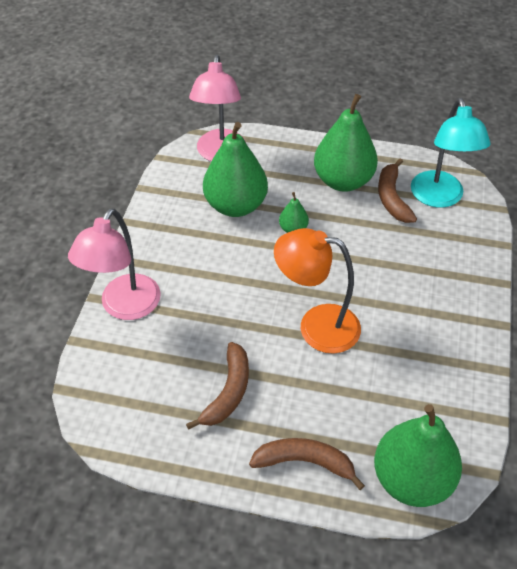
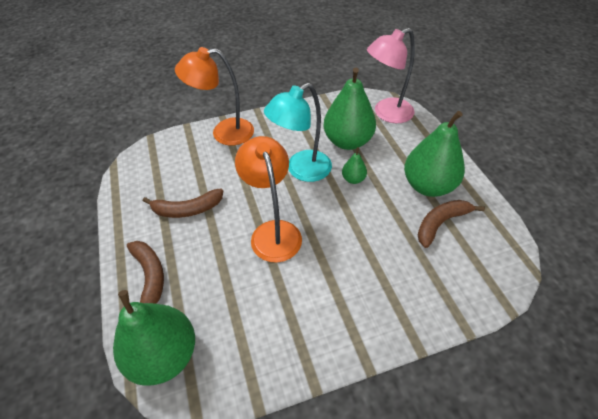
camera: 60 degrees right, 0 degrees up
pink lamp [68,208,161,320] -> orange lamp [175,47,254,146]
turquoise lamp [411,98,490,208] -> turquoise lamp moved to [264,83,332,182]

